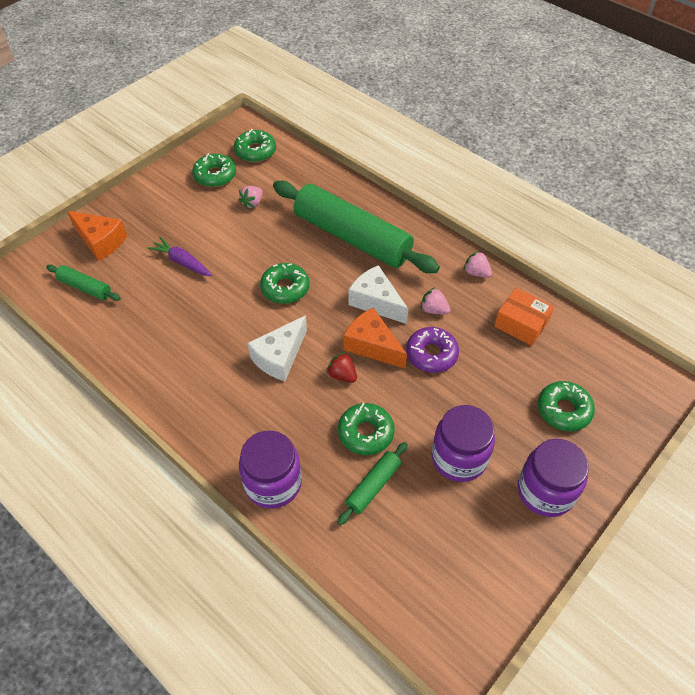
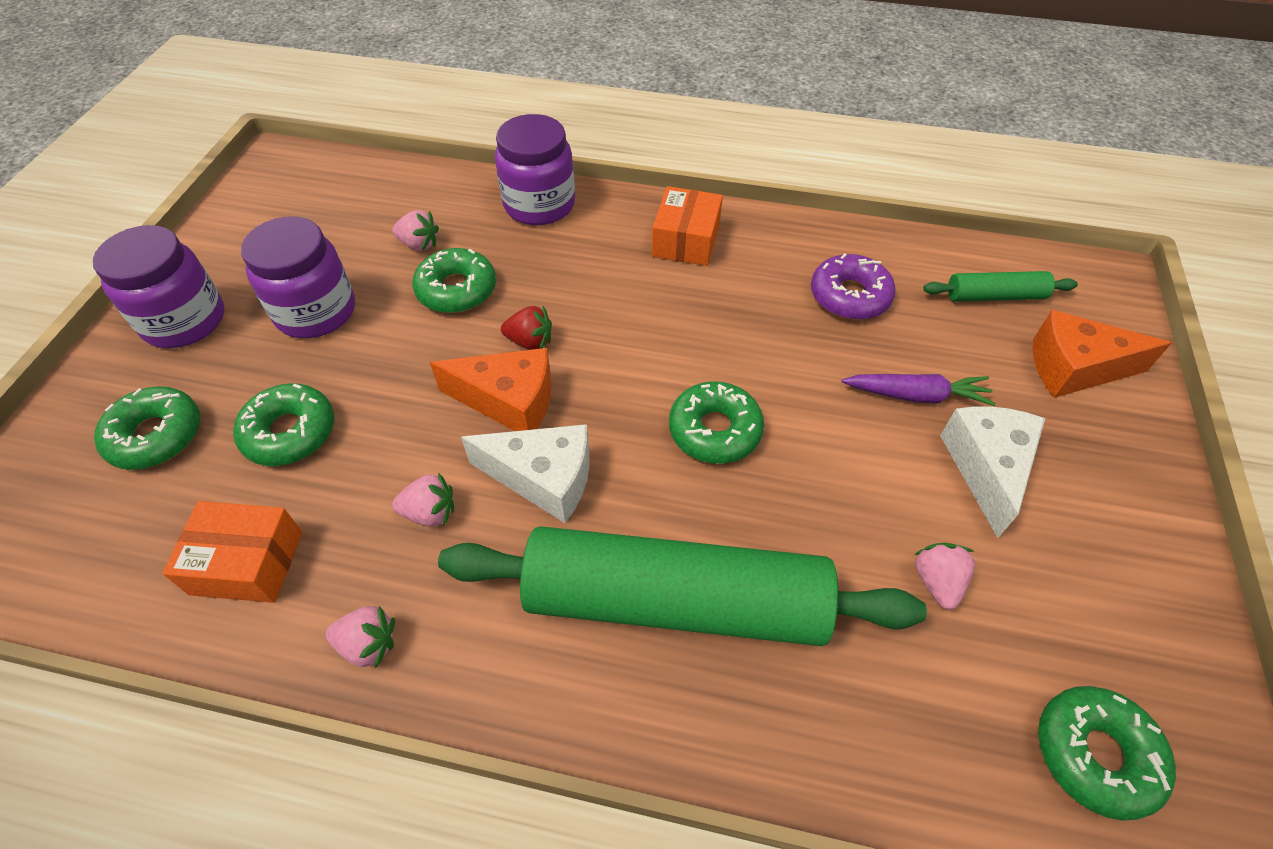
camera: 150 degrees right, 0 degrees up
green donut [192,153,236,187] -> green donut moved to [233,383,334,466]
white cheese [248,315,307,381] -> white cheese moved to [940,406,1045,538]
green rolling pin [337,442,408,525] -> pink strawberry [392,210,439,251]
purple donut [406,327,459,373] -> purple donut moved to [811,253,896,320]
none -> orange box [652,186,723,266]

